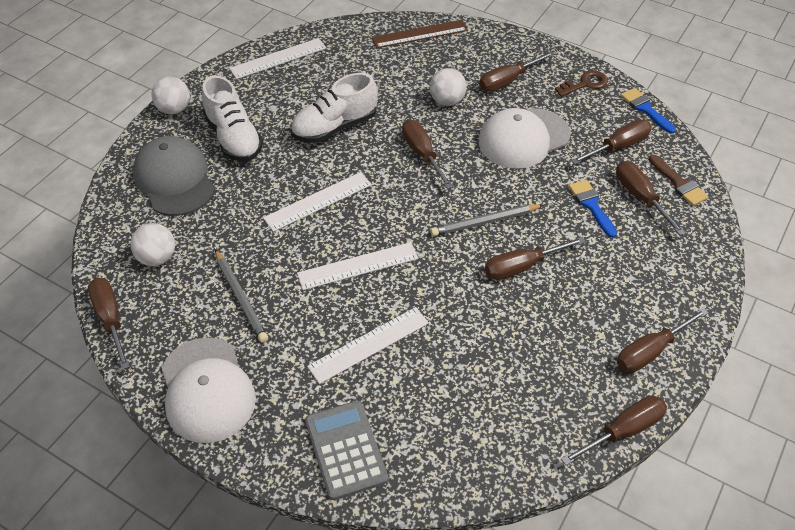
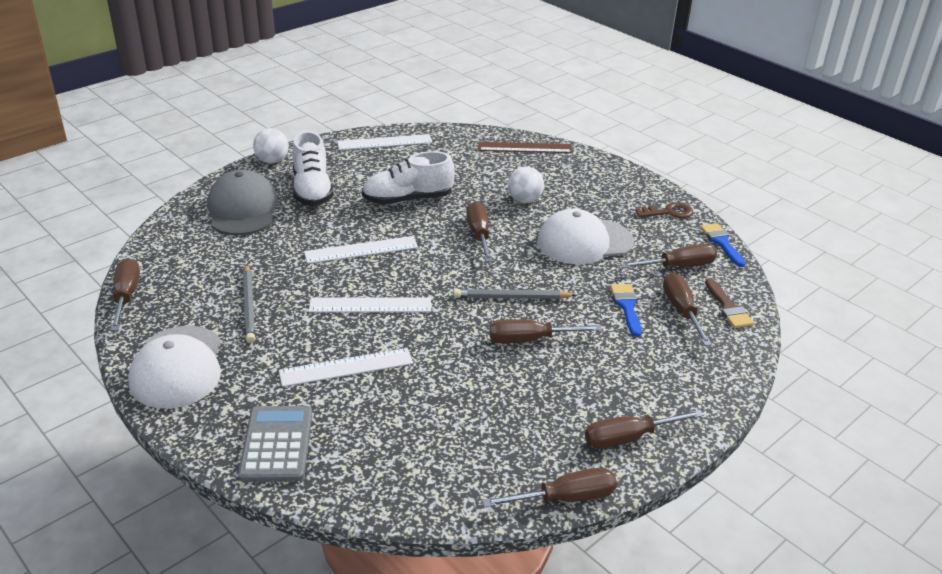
camera: 15 degrees right, 15 degrees down
white ball [130,223,175,266] -> none
brown screwdriver [479,51,555,92] -> none

